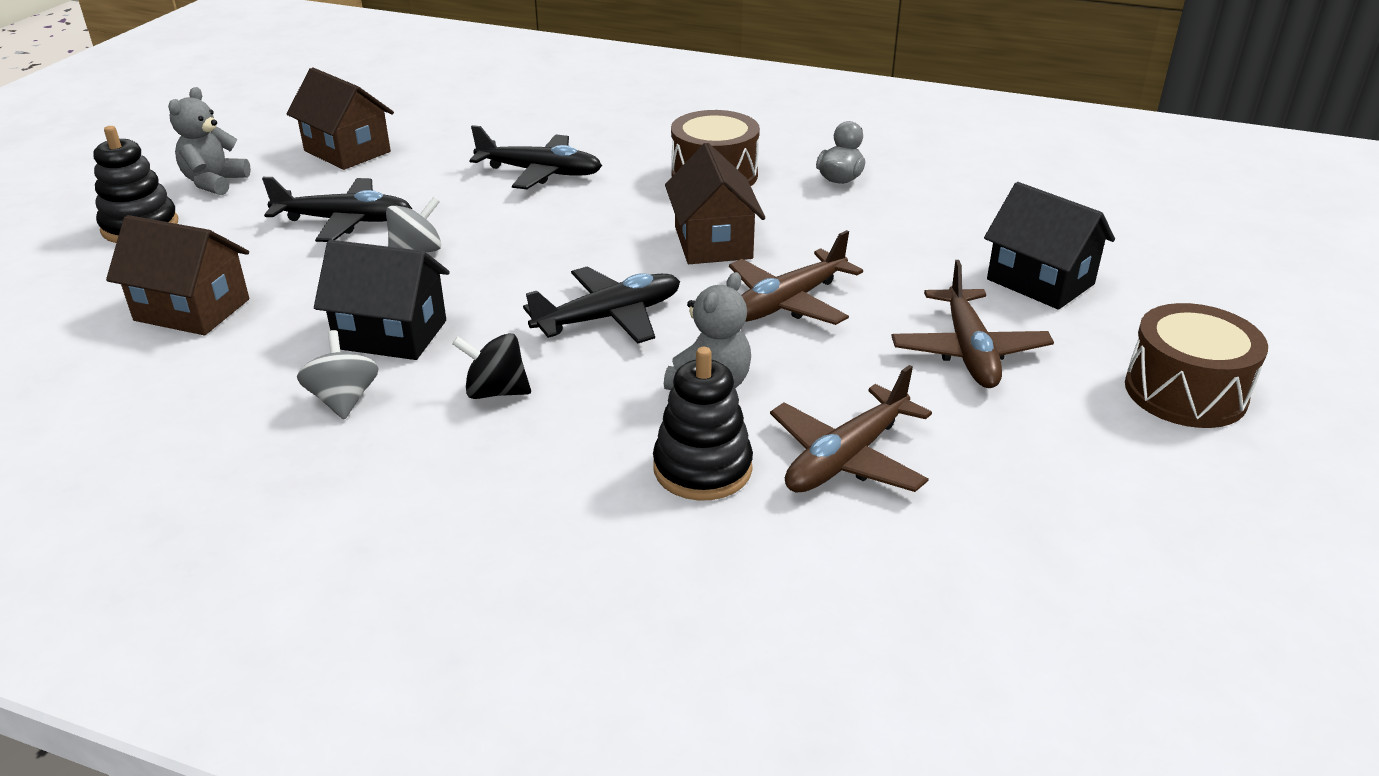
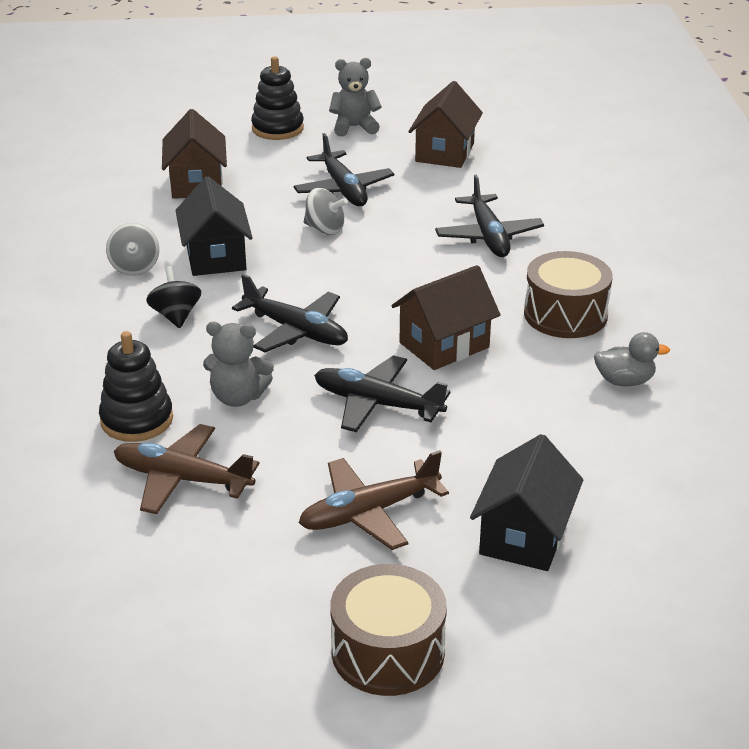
camera: 65 degrees right, 0 degrees up
grey spinning top [297,330,378,419] -> grey spinning top turned 120 degrees clockwise [106,223,159,275]
brown plane [729,230,863,325] -> black plane [314,355,450,432]

